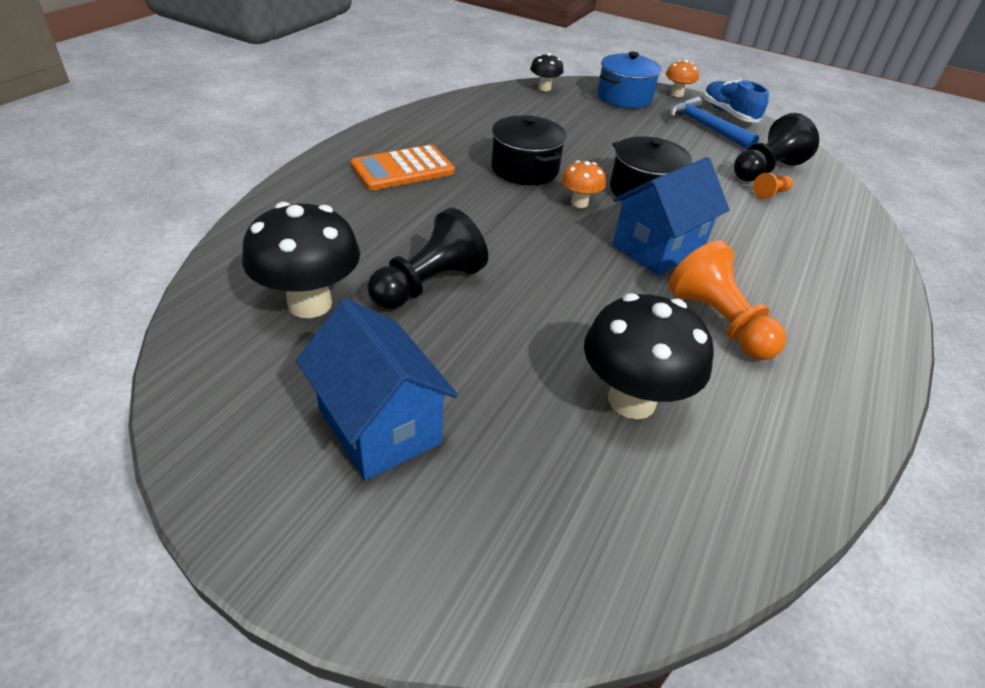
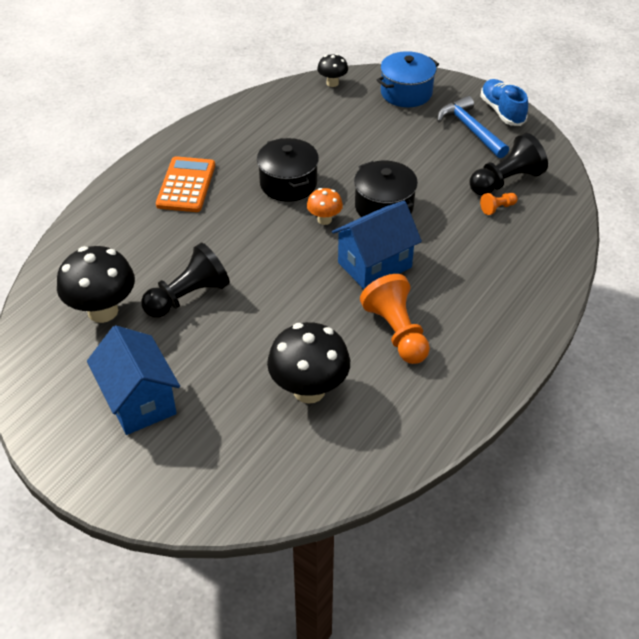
camera: 10 degrees right, 5 degrees up
orange calculator [351,145,455,191] -> orange calculator turned 120 degrees clockwise [156,156,215,212]
orange mushroom [666,60,699,97] -> none

